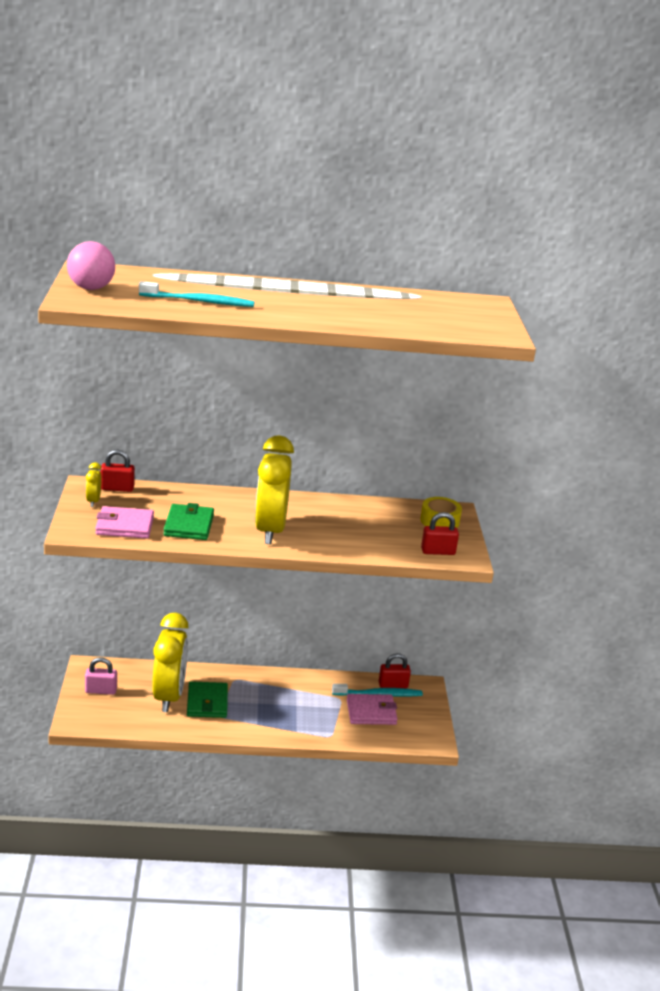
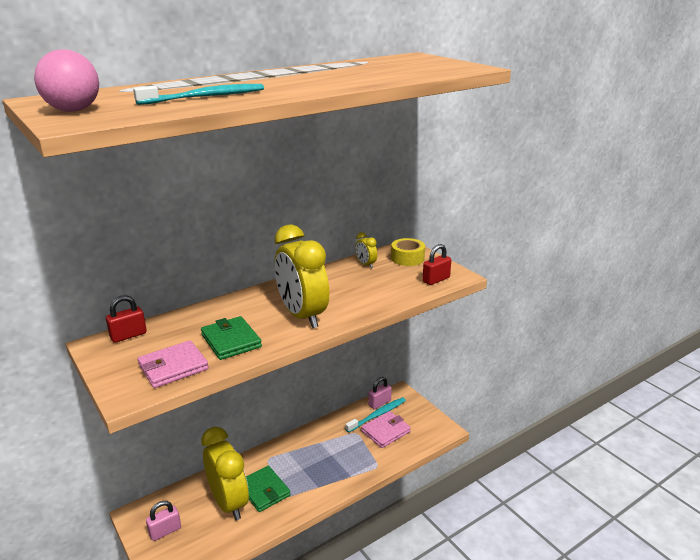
camera: 30 degrees left, 0 degrees up
yellow clock [86,462,101,507] -> yellow clock moved to [355,232,378,268]
red padlock [379,653,411,688] -> pink padlock [368,377,392,410]

